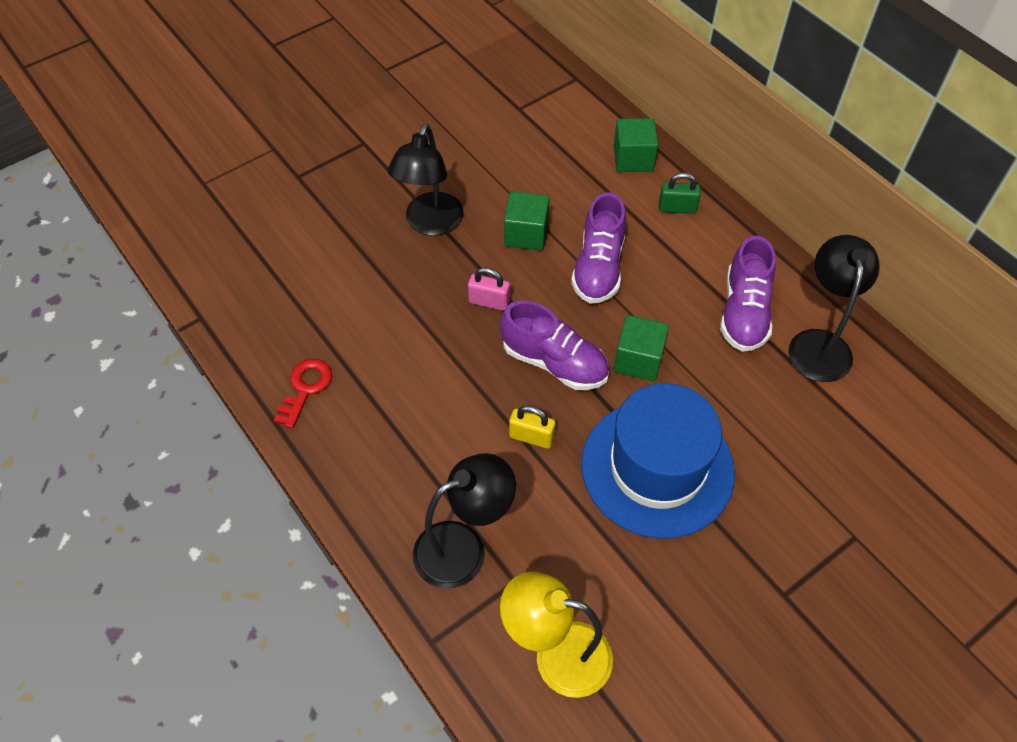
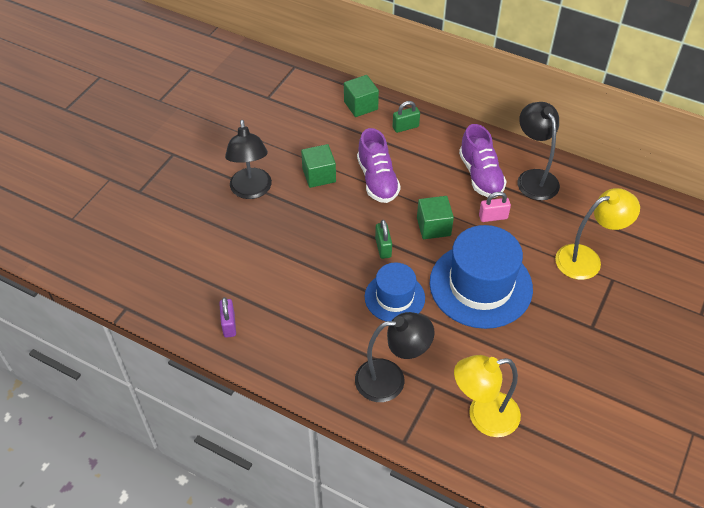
camera: 25 degrees left, 5 degrees down
red key [274,359,332,428] -> purple padlock [219,297,236,338]
black lamp [413,453,516,589] -> black lamp turned 45 degrees clockwise [355,312,435,402]
pink padlock [468,267,510,311] -> pink padlock moved to [479,192,511,222]
purple shoe [500,301,609,390] -> green padlock [375,220,392,259]
yellow padlock [509,405,556,449] -> blue hat [365,263,425,321]
none -> yellow lamp [555,188,640,280]

